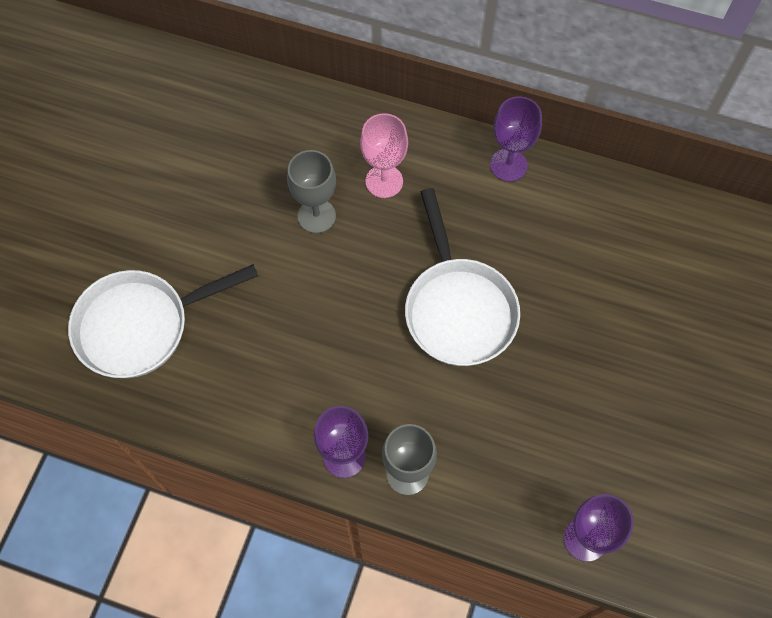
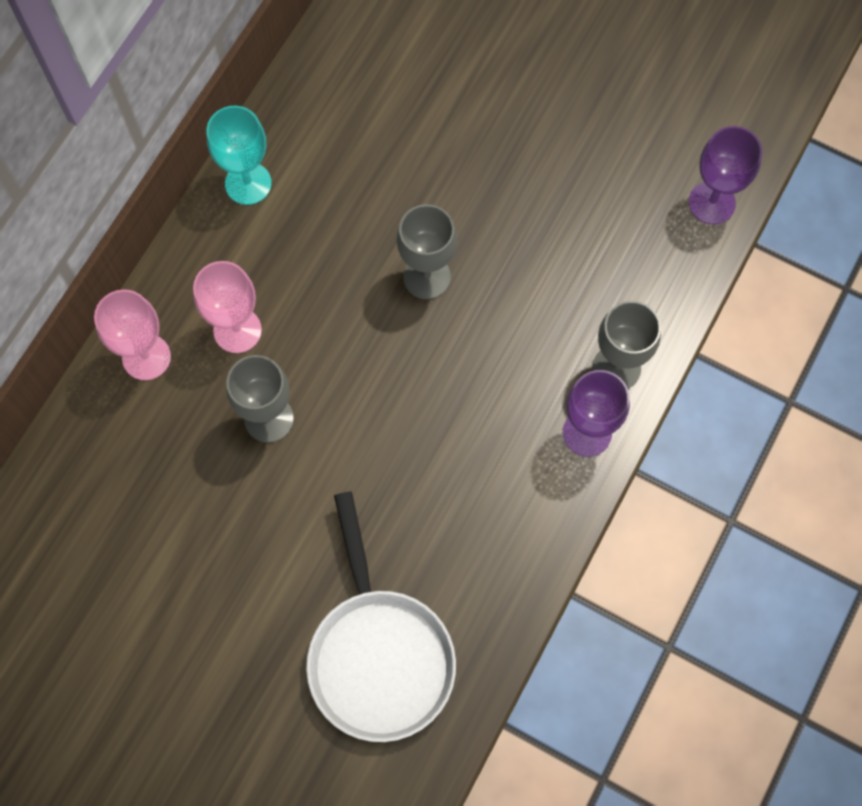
camera: 80 degrees left, 5 degrees up
white pan [405,188,520,366] -> grey goblet [397,204,457,299]
purple goblet [490,96,542,182] -> turquoise goblet [206,106,272,205]
none -> pink goblet [94,289,171,380]

